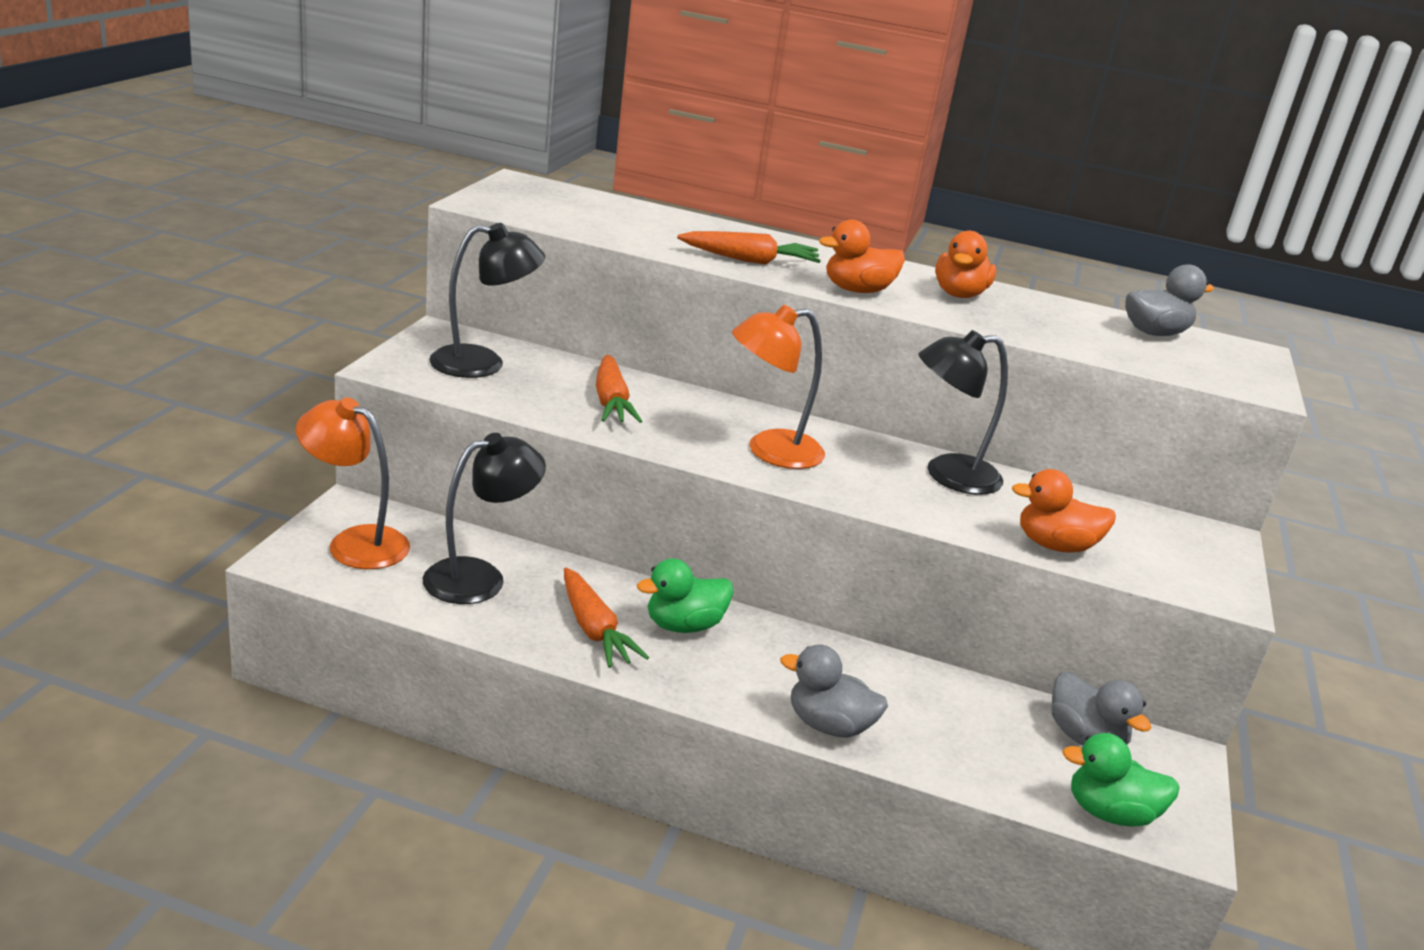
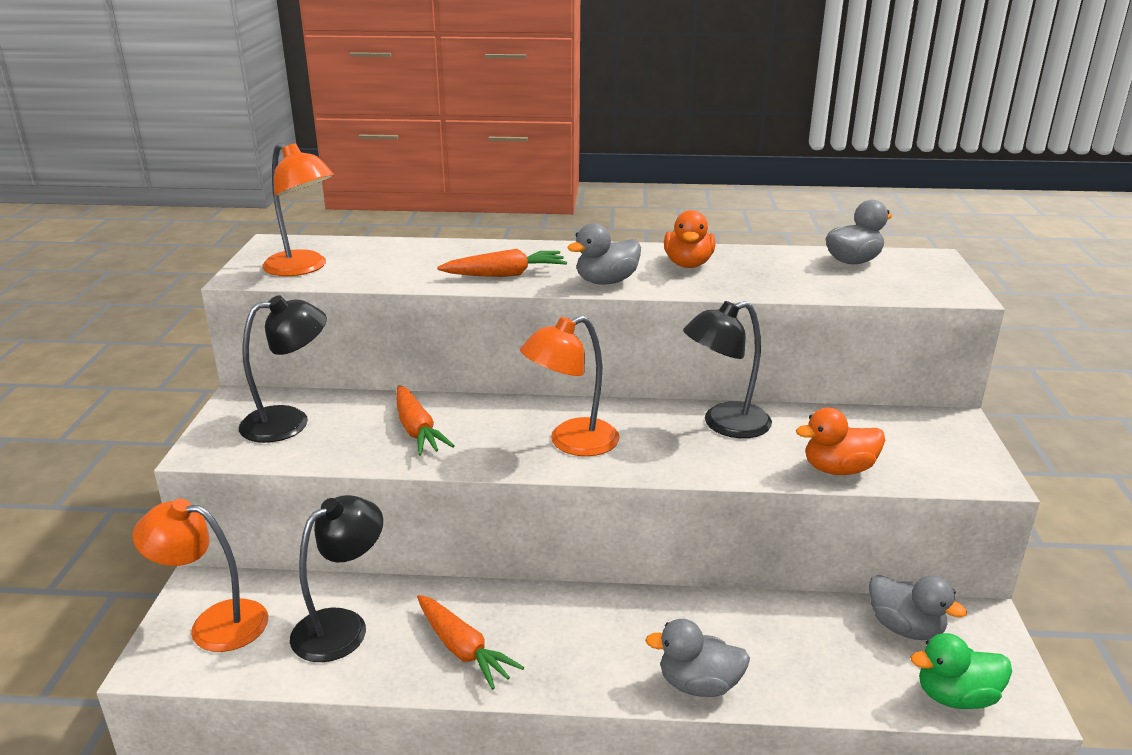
camera: 10 degrees left, 0 degrees up
green duck [637,558,734,633] -> none
orange duck [819,219,905,293] -> grey duck [567,223,641,285]
none -> orange lamp [262,143,334,276]

